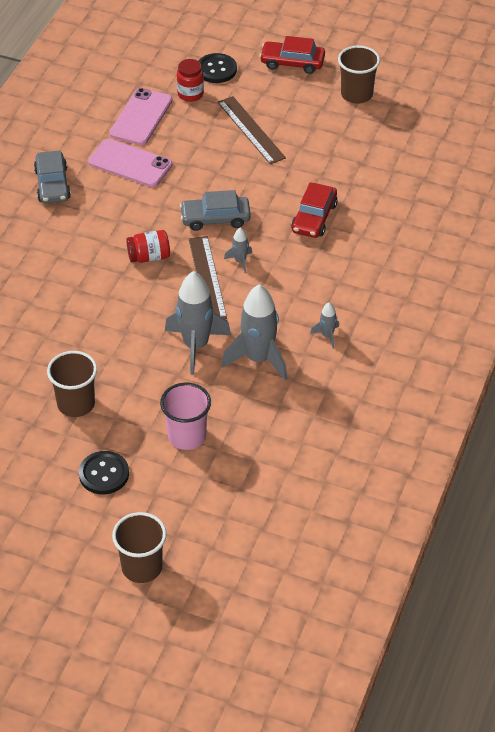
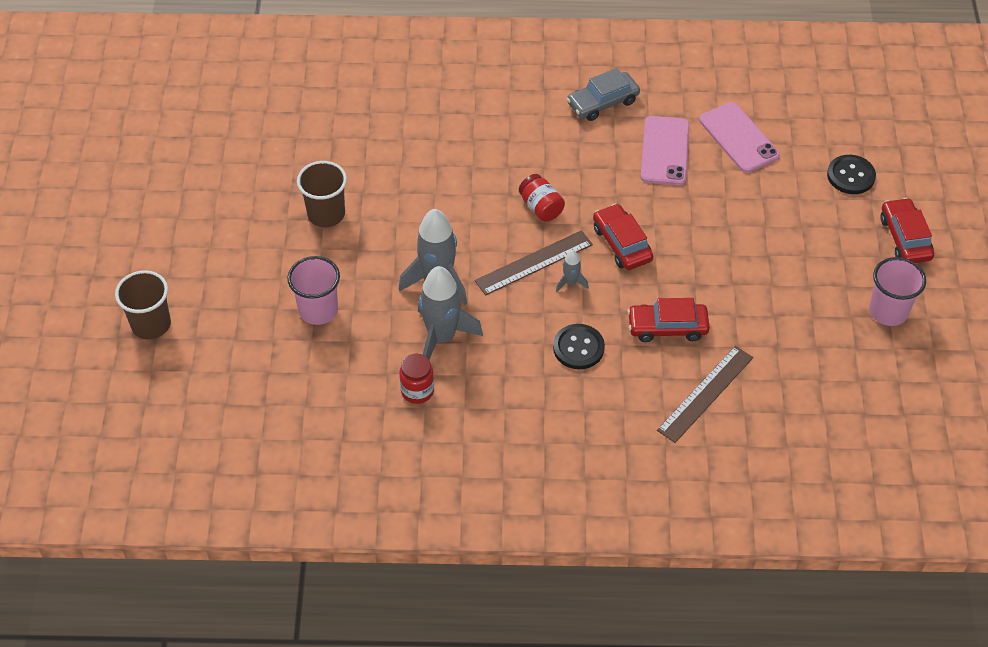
camera: 70 degrees right, 5 degrees up
black button [79,451,129,494] -> black button moved to [553,324,605,369]
pink phone [109,88,173,145] -> pink phone turned 60 degrees clockwise [699,102,780,173]
red jar [177,59,204,102] -> red jar moved to [399,354,434,404]
grey car [180,190,251,231] -> red car [593,204,653,270]
brown ruler [218,96,286,165] -> brown ruler moved to [657,346,753,443]
grey rocket [310,302,339,349] -> none
brown cup [338,46,380,104] -> pink cup [869,257,926,326]

